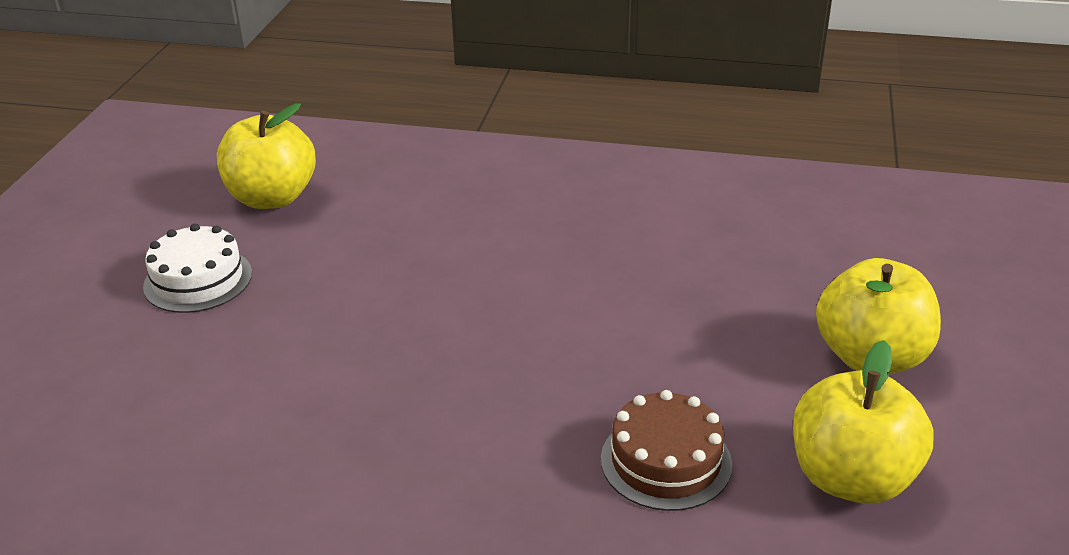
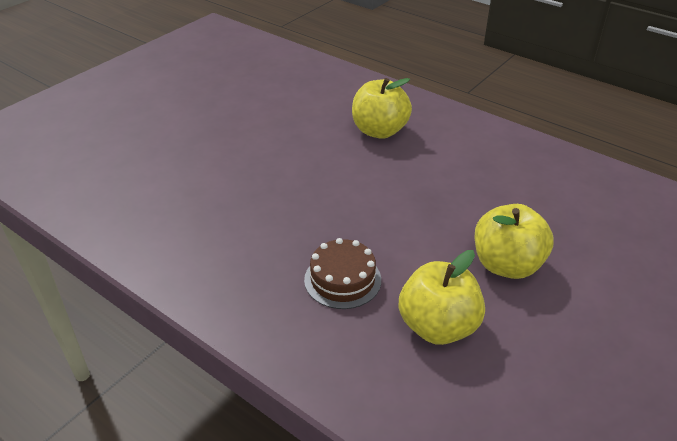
camera: 25 degrees right, 5 degrees up
white cake [143,224,252,313] -> none
yellow apple [217,103,316,209] -> yellow apple moved to [352,78,412,139]

